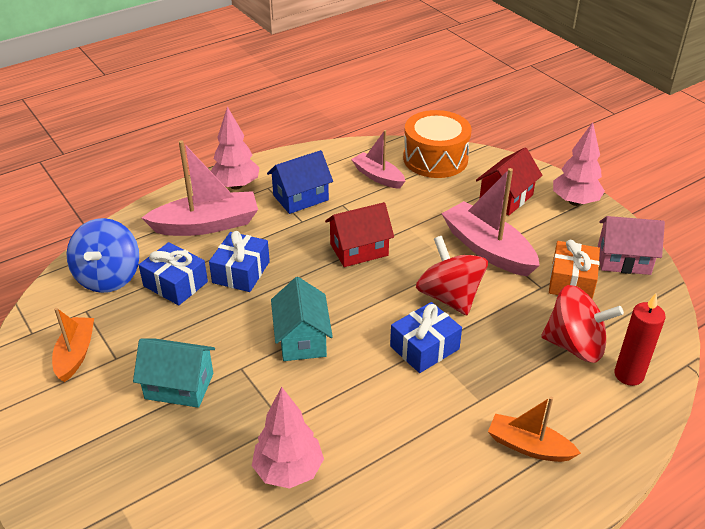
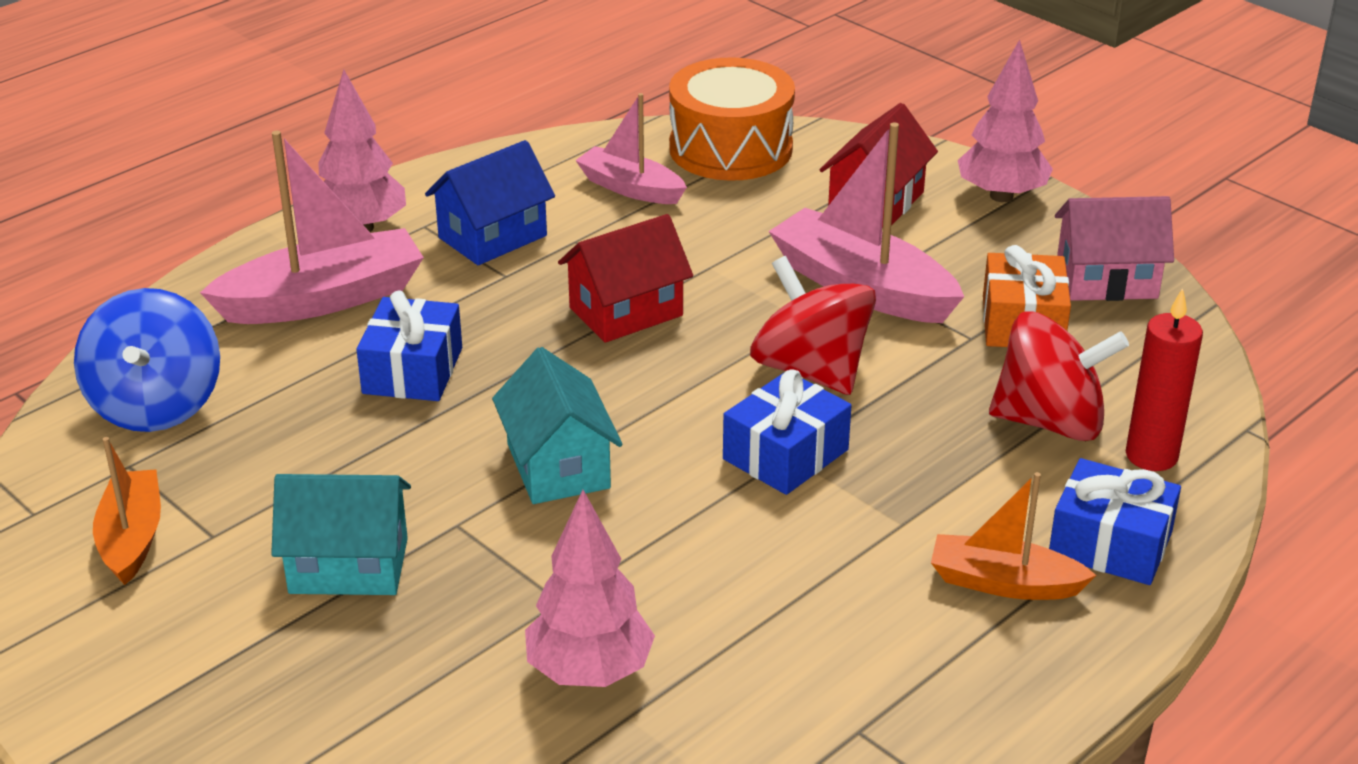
camera: 10 degrees left, 5 degrees down
blue gift [139,242,208,305] -> blue gift moved to [1049,458,1181,585]

